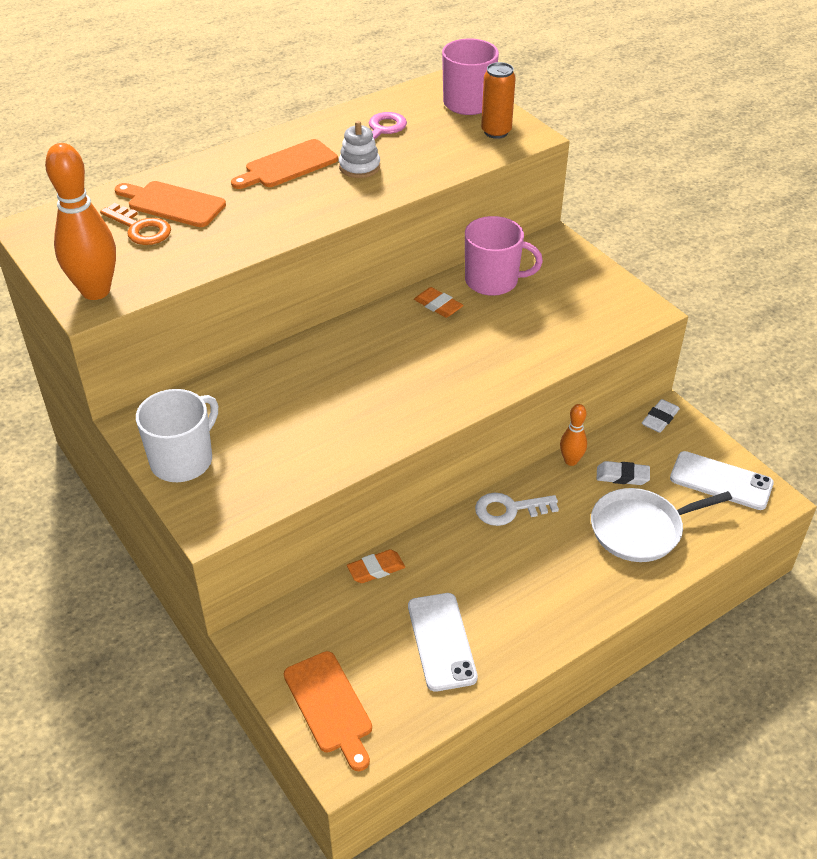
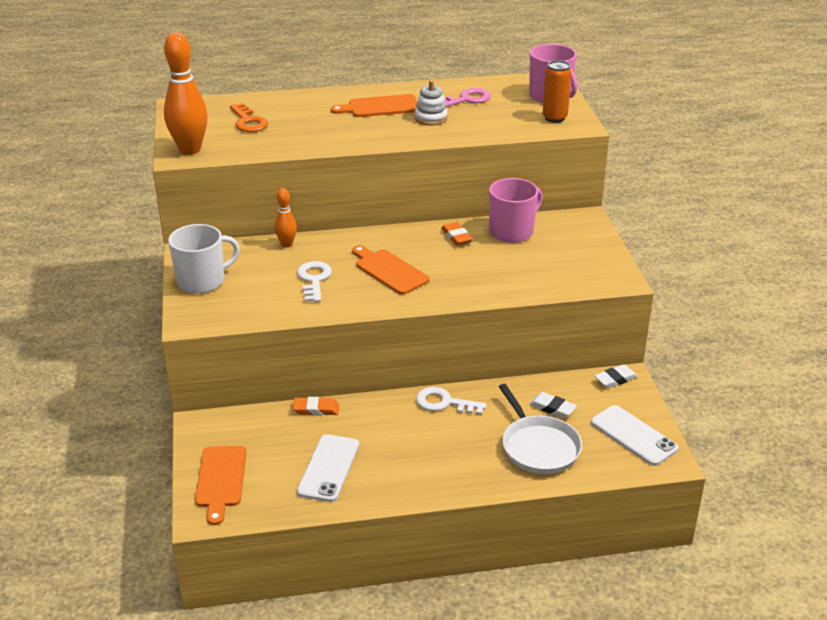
camera: 25 degrees right, 10 degrees down
orange cutting board [115,181,226,227] -> orange cutting board moved to [352,245,430,295]
pink mug [465,216,543,296] -> pink mug turned 75 degrees counterclockwise [489,178,543,243]
orange bowling pin [560,404,587,466] -> orange bowling pin moved to [275,188,297,247]
white pan [591,488,732,562] -> white pan turned 120 degrees counterclockwise [499,384,582,474]
none -> white key [297,261,332,302]

